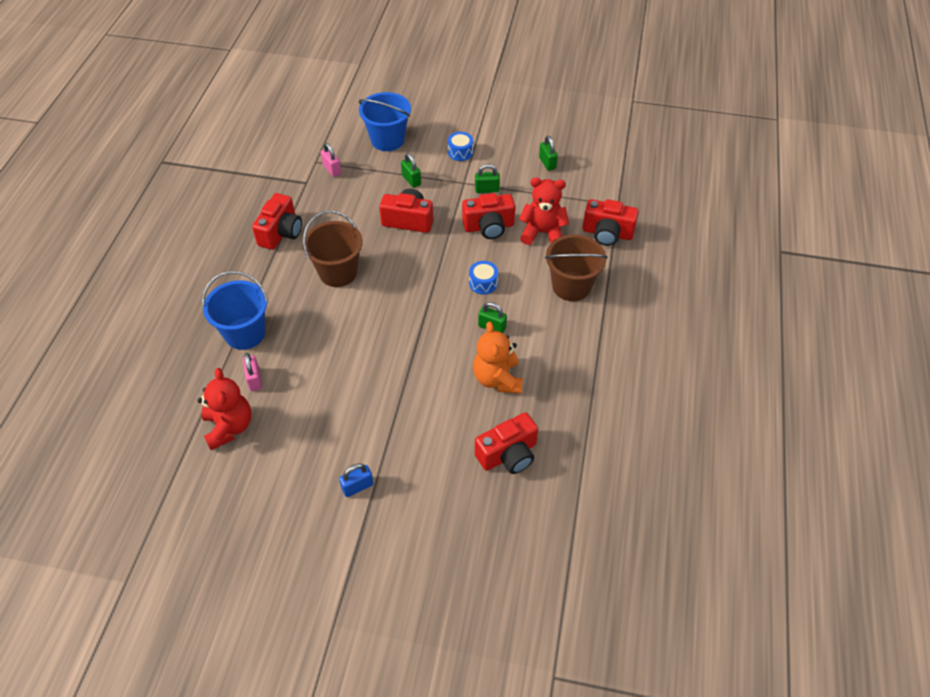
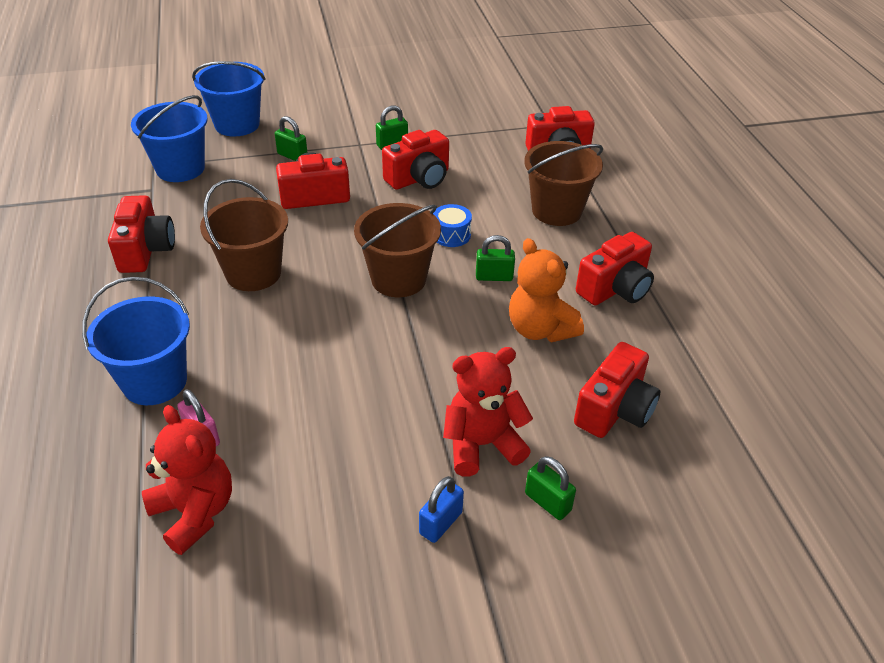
camera: 25 degrees left, 10 degrees down
pink padlock [321,143,341,177] -> blue bucket [131,95,208,182]
blue drum [448,132,473,161] -> none
red teddy bear [519,177,569,245] -> red teddy bear moved to [443,347,533,476]
green padlock [539,136,558,171] -> green padlock moved to [525,456,576,520]
none -> brown bucket [354,203,441,297]
none -> red camera [576,232,654,305]

